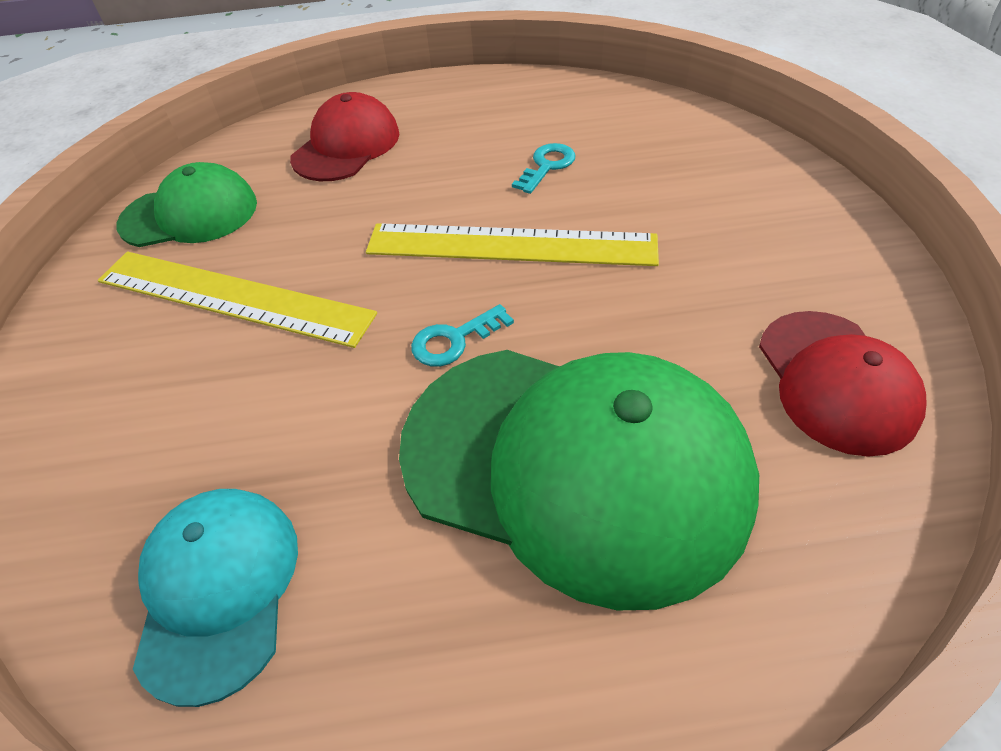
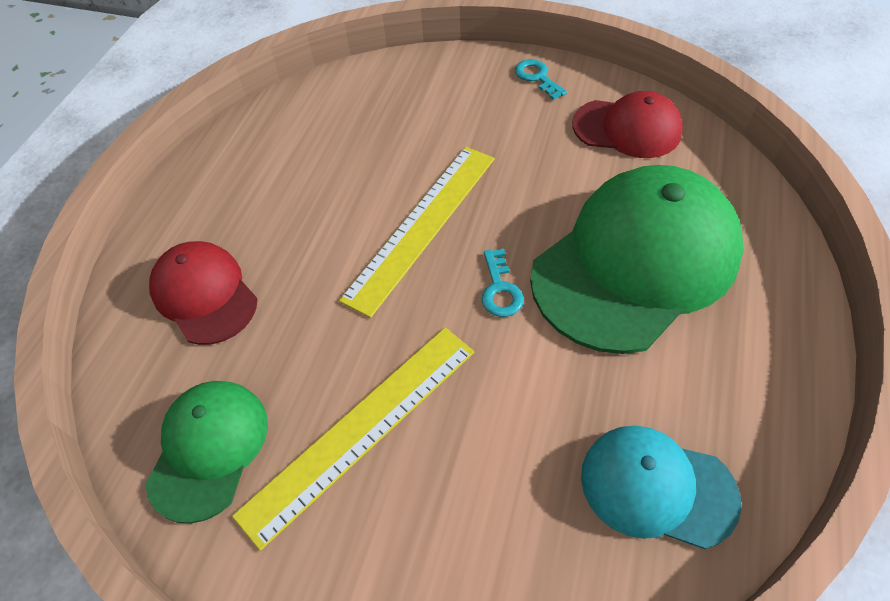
camera: 65 degrees left, 5 degrees up
turquoise key [512,143,575,194] -> turquoise key moved to [515,59,567,100]

